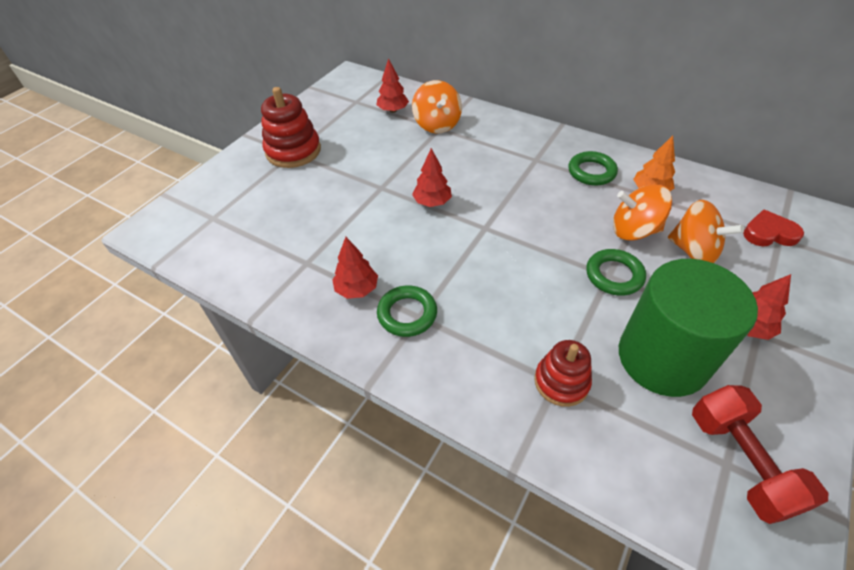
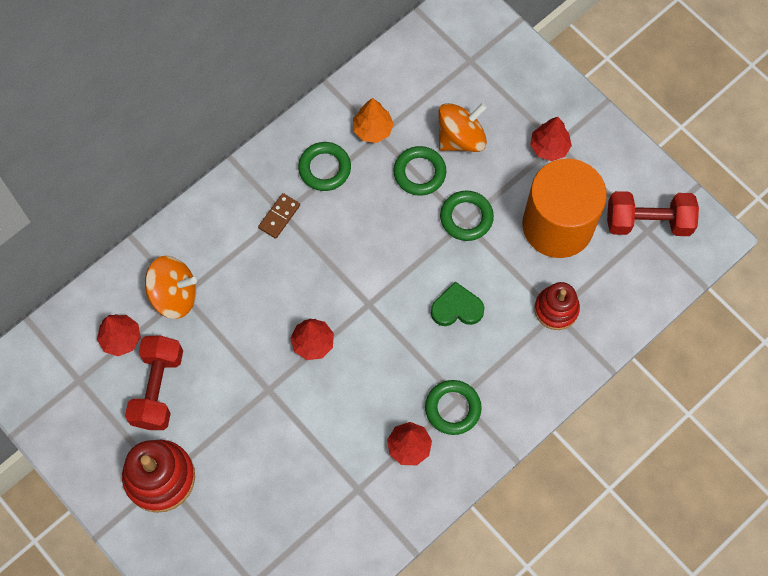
camera: 75 degrees left, 20 degrees up
orange spinning top [613,184,672,241] -> green ring [393,146,446,196]
green cylinder [619,259,758,397] -> orange cylinder [522,158,607,258]
red heart [743,209,804,247] -> none
none -> red dumbbell [125,335,183,430]
none -> brown domino [258,193,300,239]
none -> green heart [431,281,485,326]

